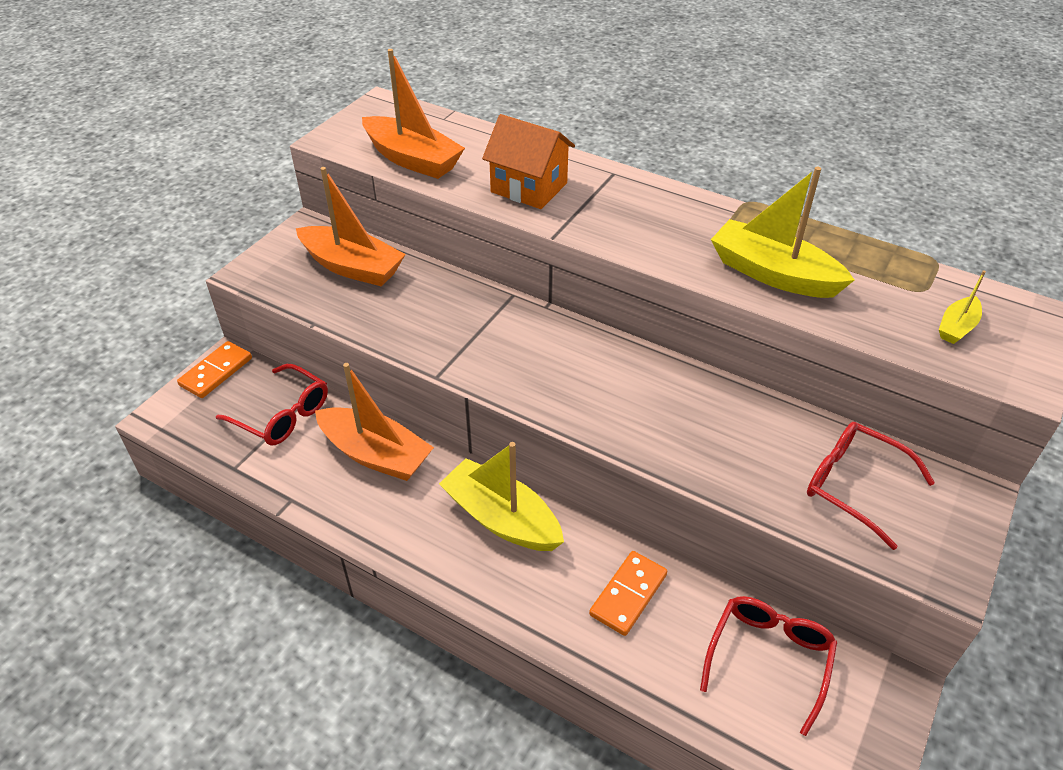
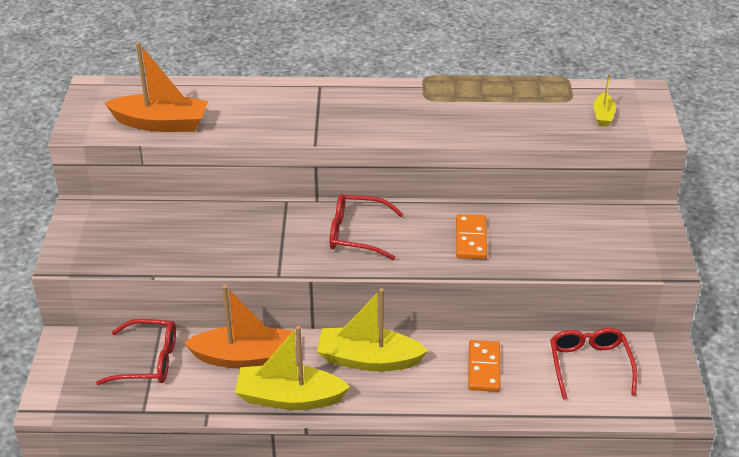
camera: 30 degrees left, 5 degrees down
orange domino [177,341,252,398] -> orange domino moved to [456,214,487,259]
orange boat [296,167,406,287] -> none
orange house [482,114,575,209] -> none
yellow boat [711,167,854,298] -> yellow boat moved to [235,326,350,410]
red glasses [807,422,935,550] -> red glasses moved to [330,194,403,260]

